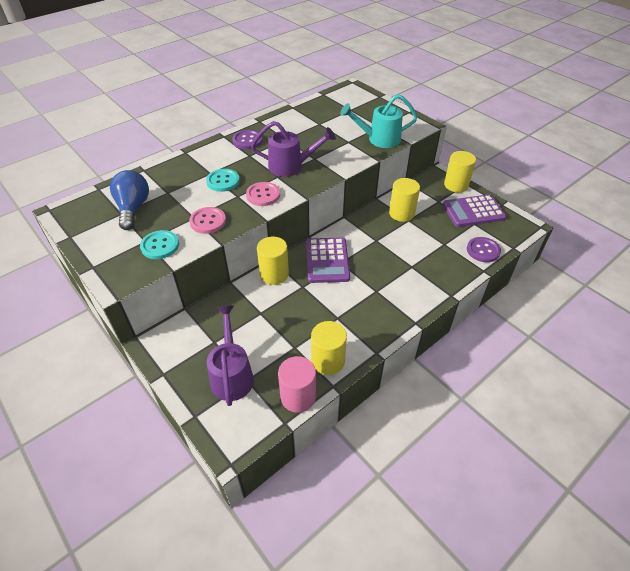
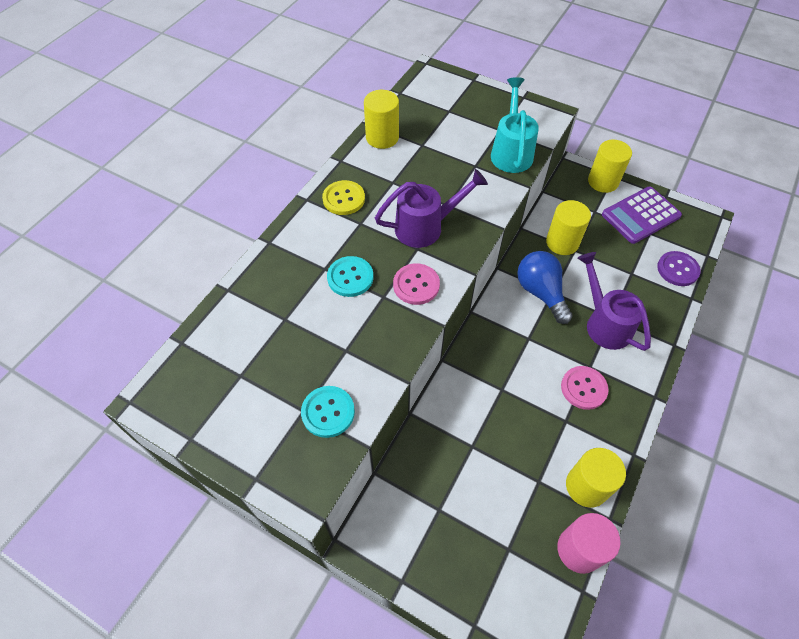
camera: 20 degrees left, 10 degrees up
blue light bulb [110,170,149,230] -> blue light bulb moved to [517,251,573,324]
pink button [189,207,226,234] -> pink button moved to [561,366,609,410]
purple watering can [207,306,254,406] -> purple watering can moved to [578,252,651,351]
purple button [232,130,263,149] -> yellow button [322,180,365,215]
yellow cylinder [257,237,289,285] -> yellow cylinder moved to [364,90,399,149]
purple calculator [306,238,350,283] -> none
turquoise watering can [340,94,418,148] -> turquoise watering can turned 120 degrees clockwise [491,77,539,173]

